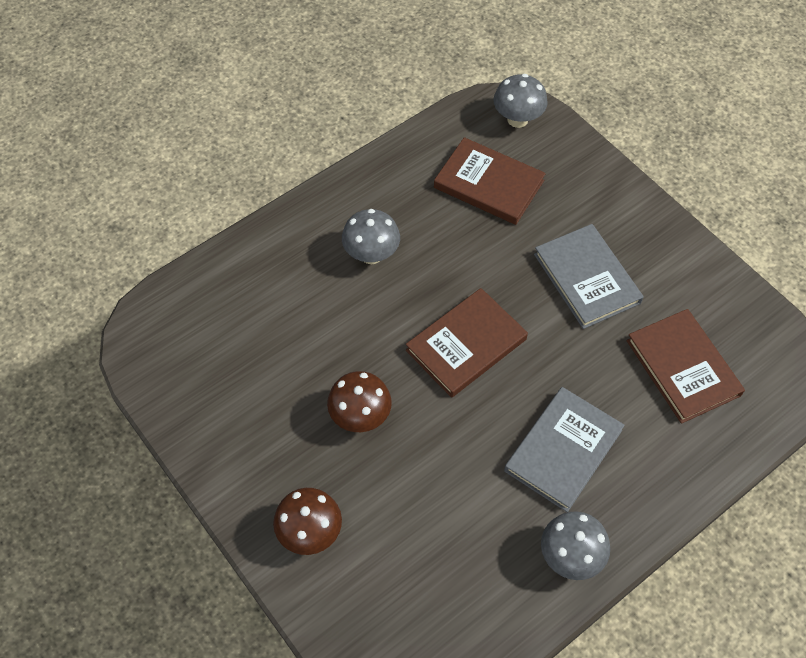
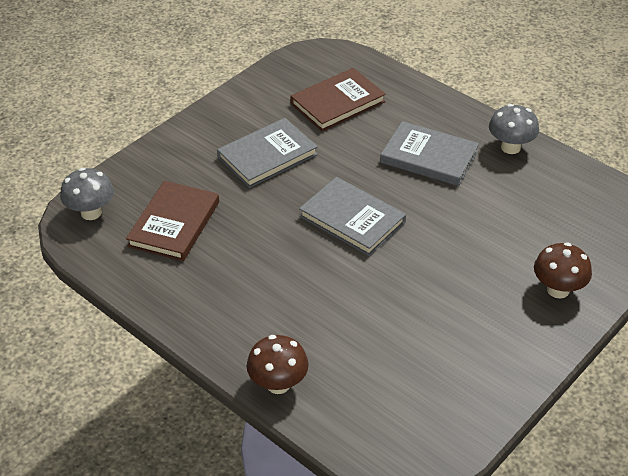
camera: 100 degrees left, 15 degrees down
brown mushroom [327,371,392,432] -> brown mushroom moved to [247,335,309,394]
grey mushroom [342,209,400,264] -> none
brown book [406,288,528,398] -> grey book [299,177,406,256]

